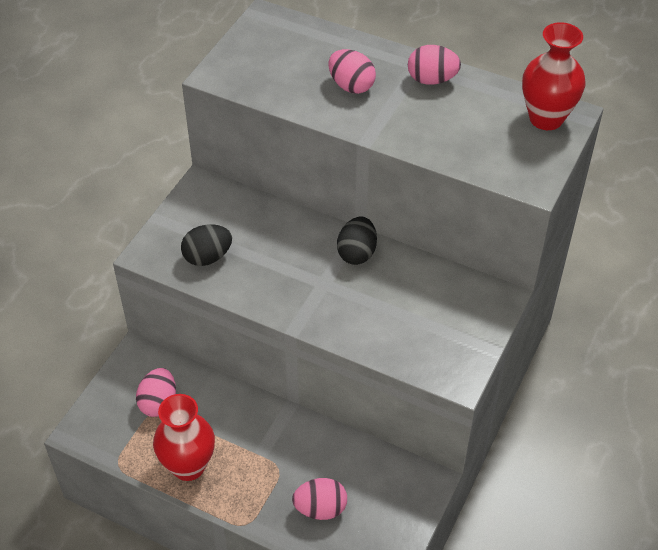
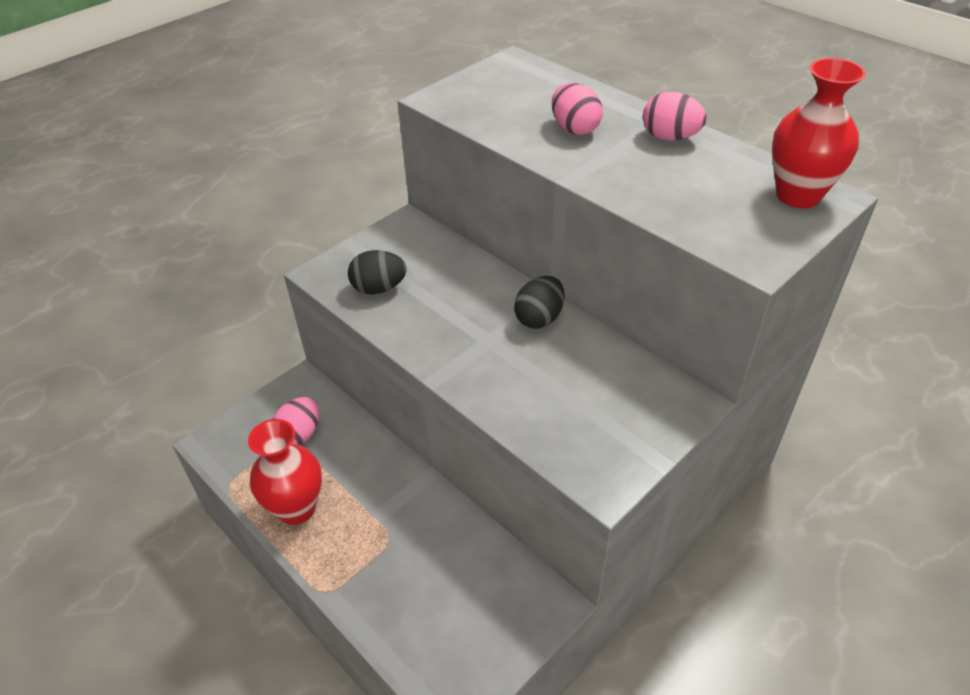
camera: 20 degrees right, 5 degrees down
pink egg [292,478,347,520] -> none

